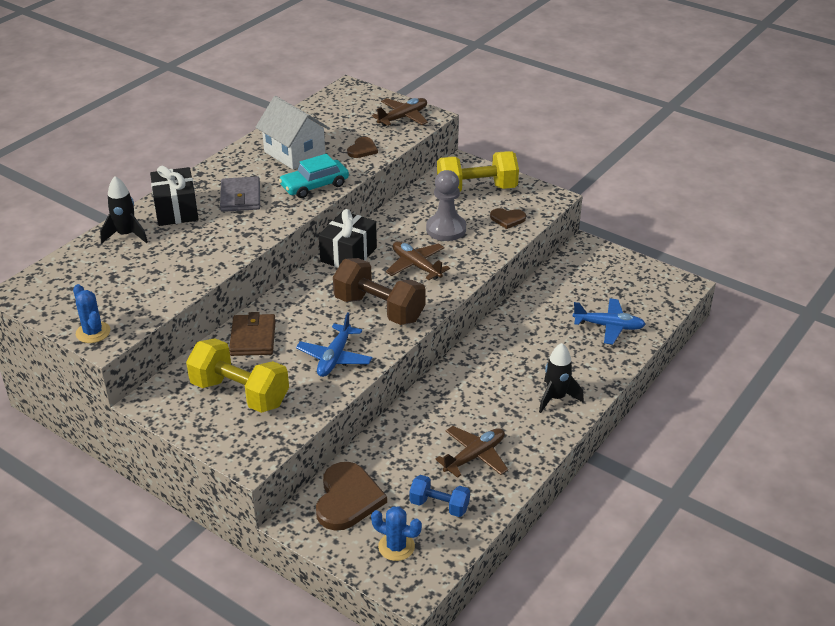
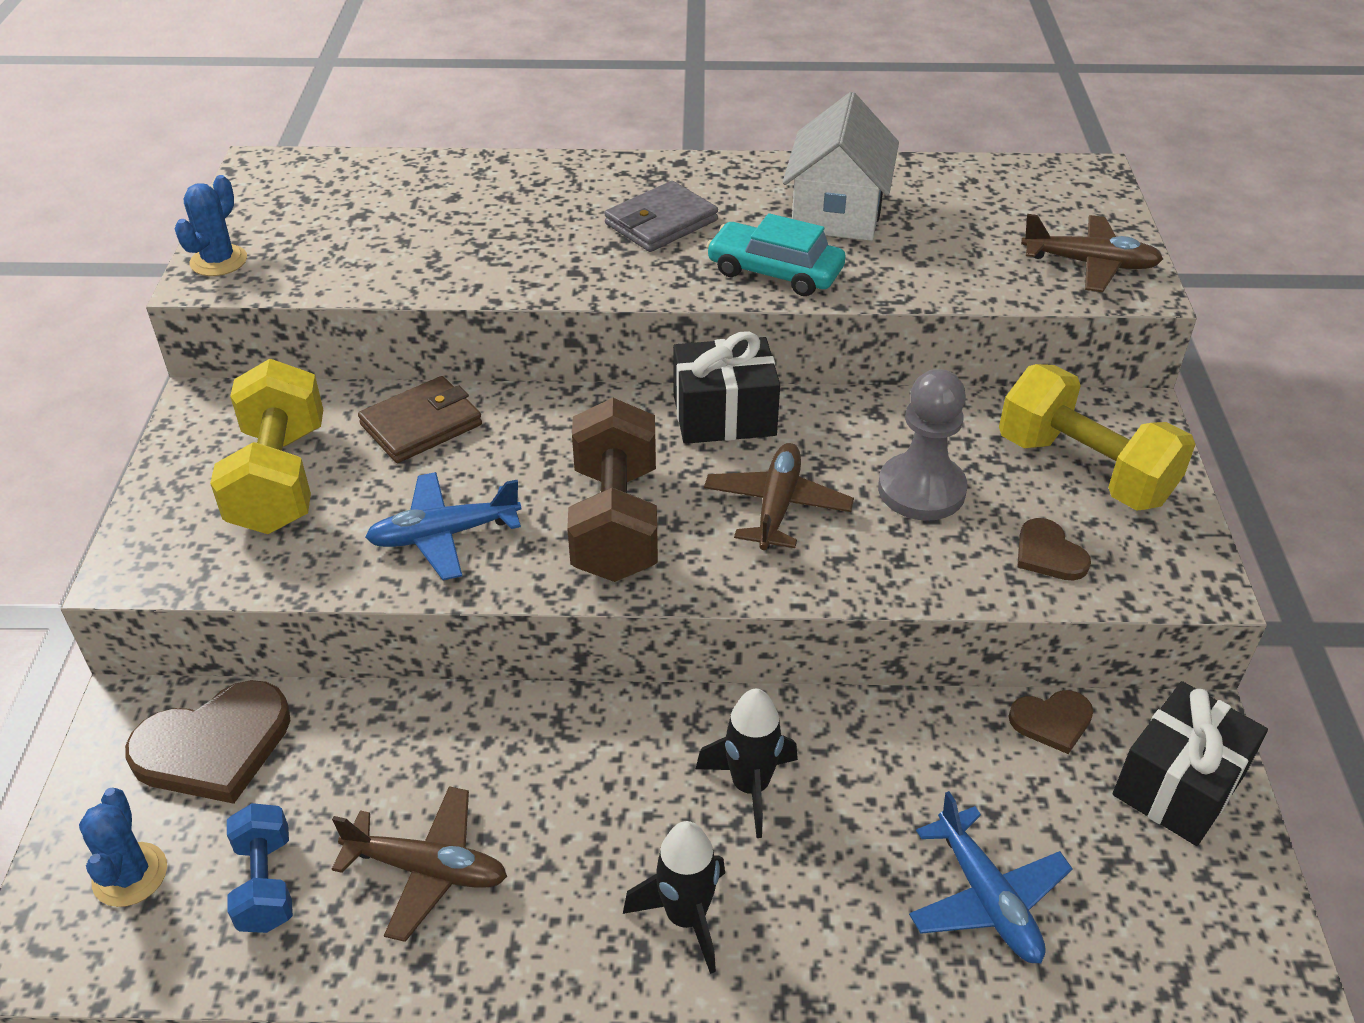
camera: 55 degrees right, 5 degrees up
black rocket [100,176,148,244] -> black rocket moved to [696,689,798,838]
black gift [150,166,199,226] -> black gift moved to [1112,681,1268,846]
brown heart [347,137,378,158] -> brown heart moved to [1009,690,1093,754]

